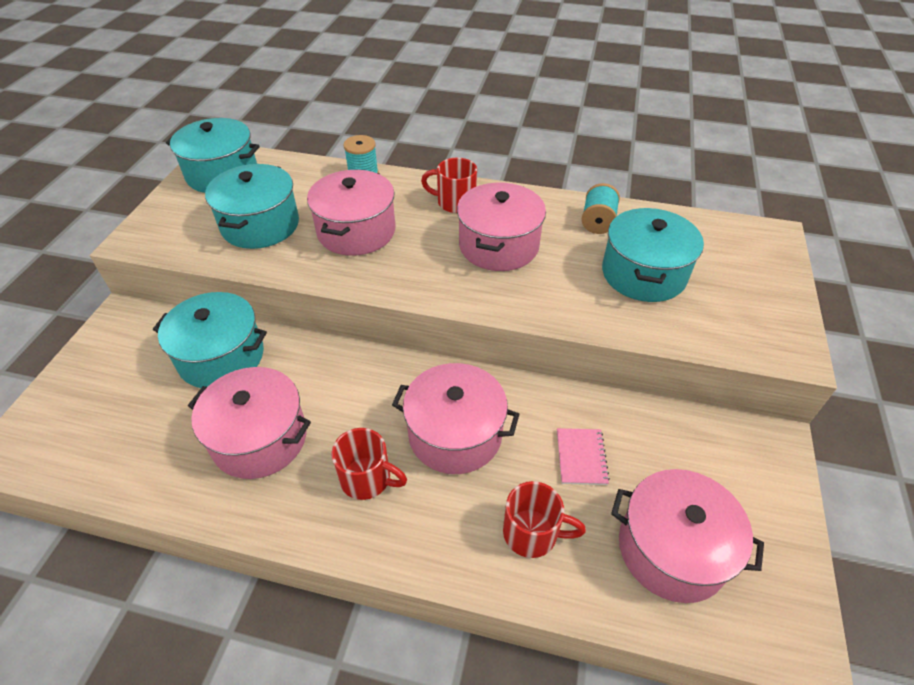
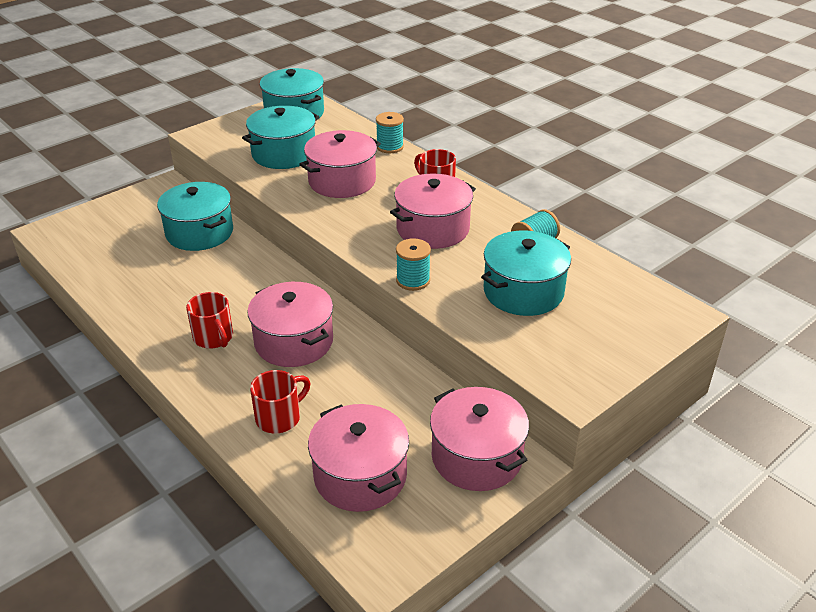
camera: 35 degrees right, 10 degrees down
pink pot [188,367,311,479] -> pink pot moved to [430,387,529,491]
red mug [503,481,586,558] -> red mug turned 90 degrees counterclockwise [250,370,310,434]
pink notebook [557,428,610,485] -> none
none -> turquoise spool [396,238,431,291]

